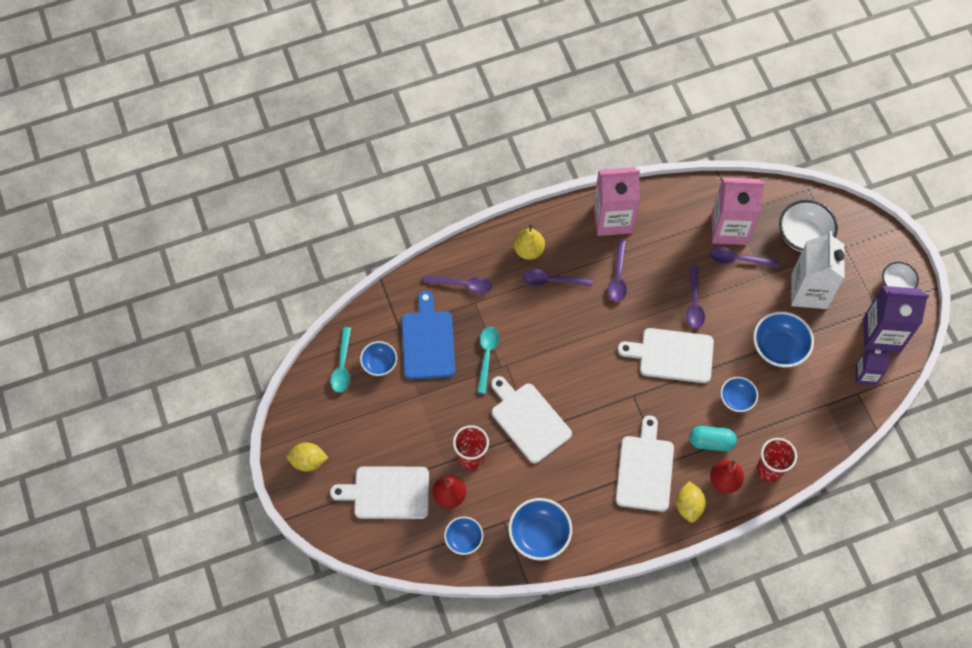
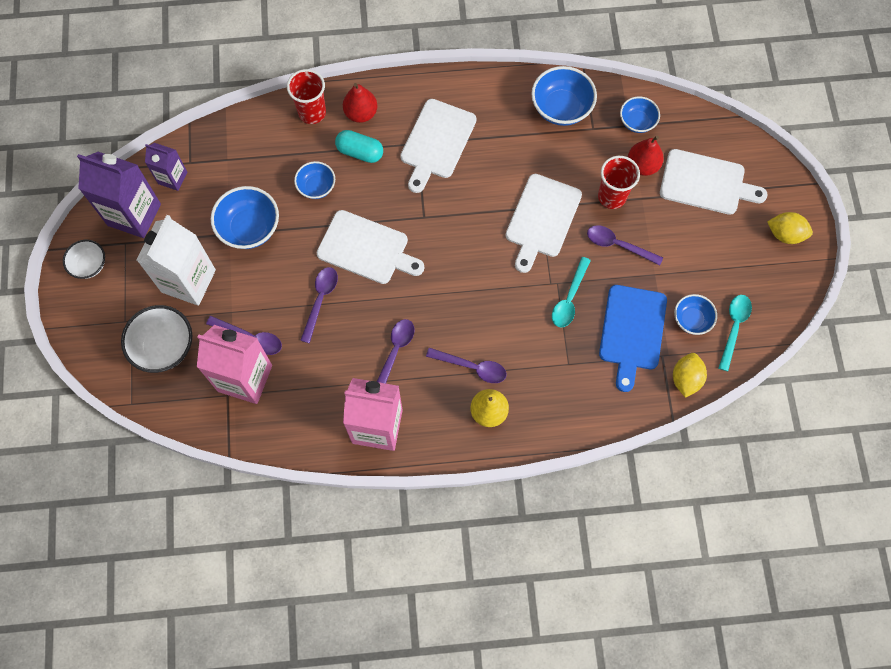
camera: 165 degrees left, 5 degrees up
purple spoon [423,275,492,294] -> purple spoon moved to [587,225,663,266]
white cutting board [491,376,572,464] -> white cutting board turned 45 degrees clockwise [505,174,582,273]
yellow lemon [676,481,706,522] -> yellow lemon moved to [673,353,707,398]

